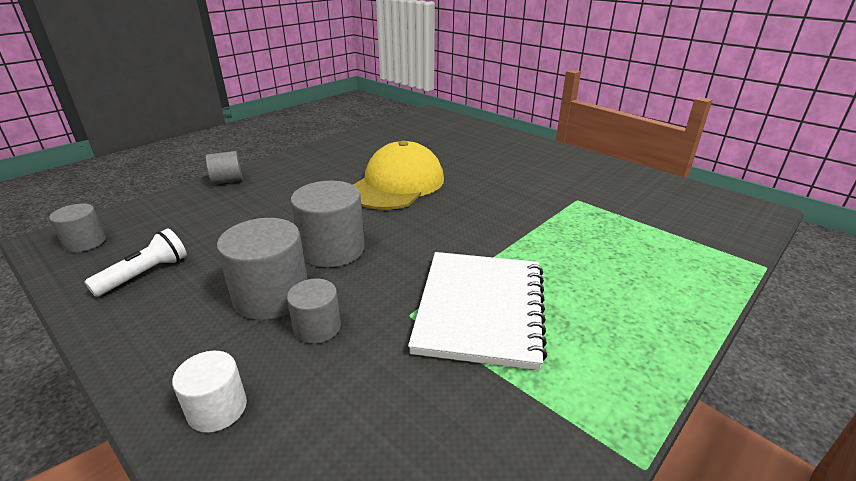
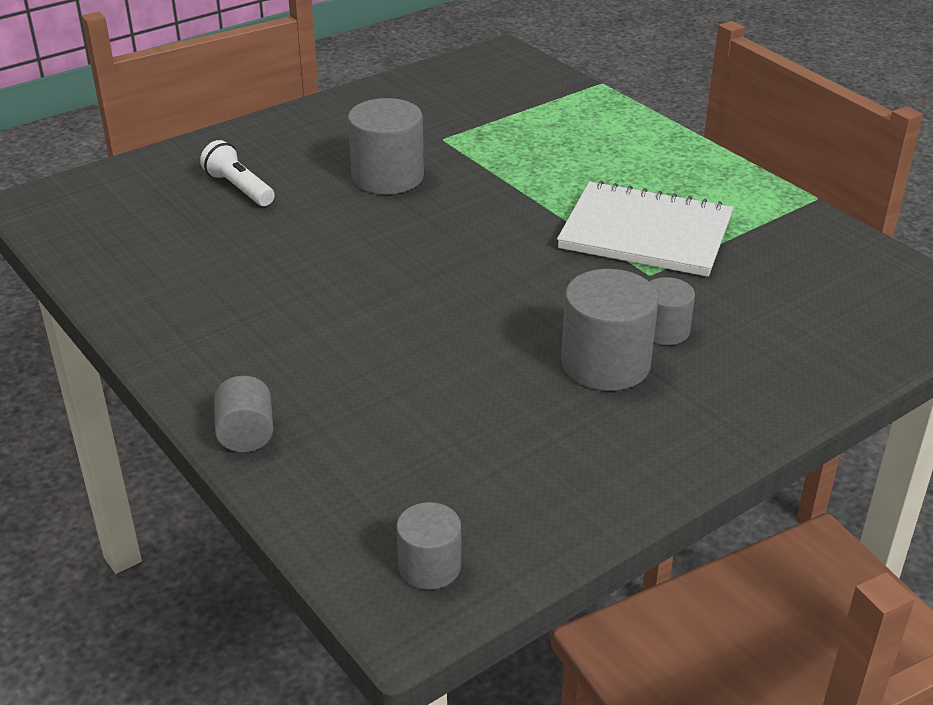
camera: 80 degrees left, 5 degrees up
white flashlight [84,228,187,297] -> white flashlight moved to [200,140,275,206]
white cylinder [172,351,247,433] -> none
grey cylinder [290,181,365,268] -> grey cylinder moved to [348,98,424,194]
yellow cap [353,140,444,210] -> none

